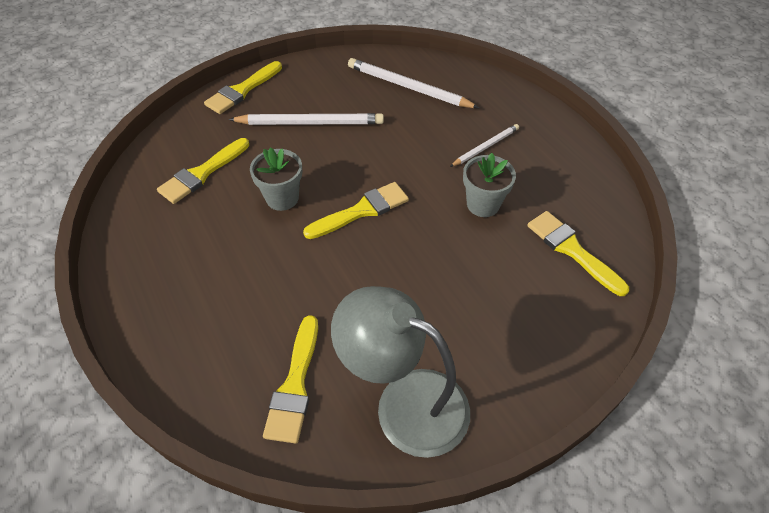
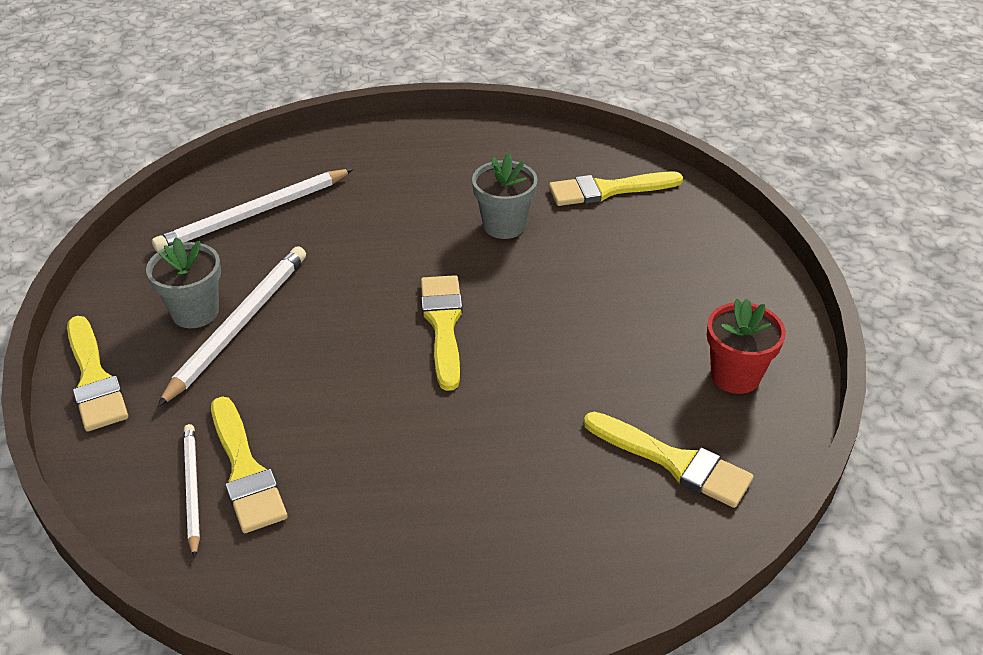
camera: 65 degrees left, 10 degrees down
grey flower pot [250,147,302,211] -> grey flower pot moved to [146,237,221,328]
grey lamp [331,286,470,458] -> red flower pot [707,299,786,394]
white pencil [450,124,519,167] -> white pencil moved to [184,424,200,558]

